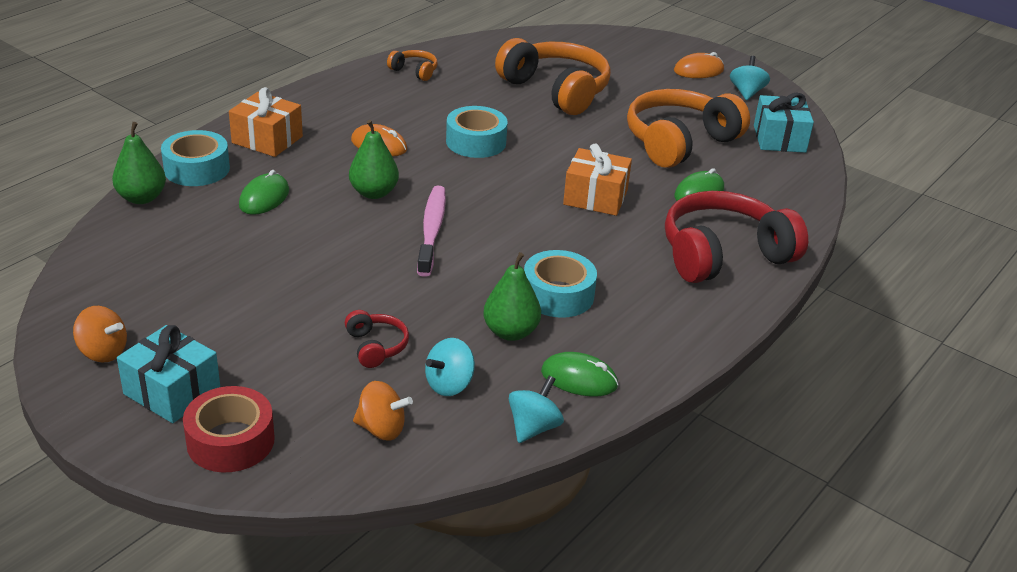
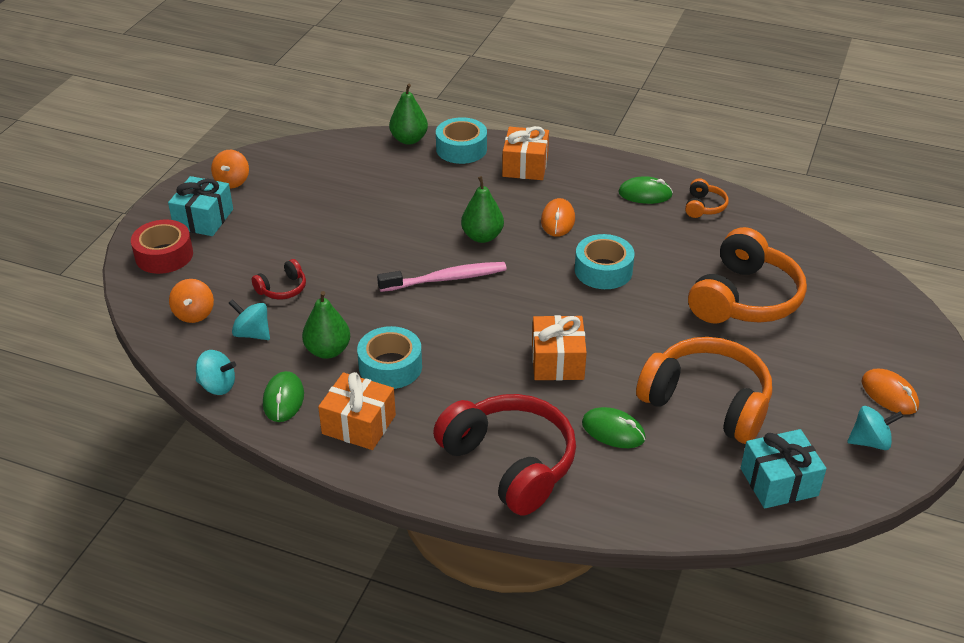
camera: 75 degrees right, 5 degrees up
green mouse [239,170,289,215] -> green mouse moved to [618,176,673,204]
none -> orange gift [318,372,396,450]

